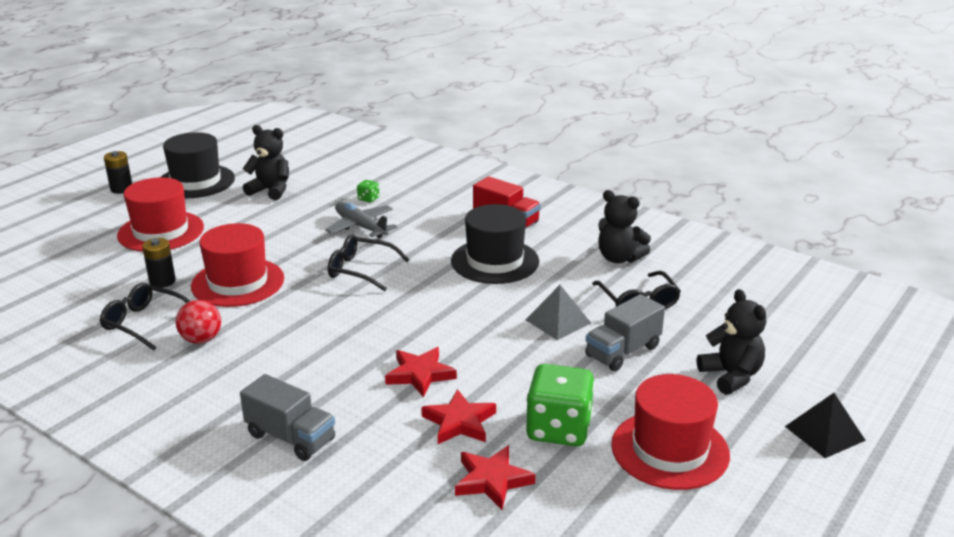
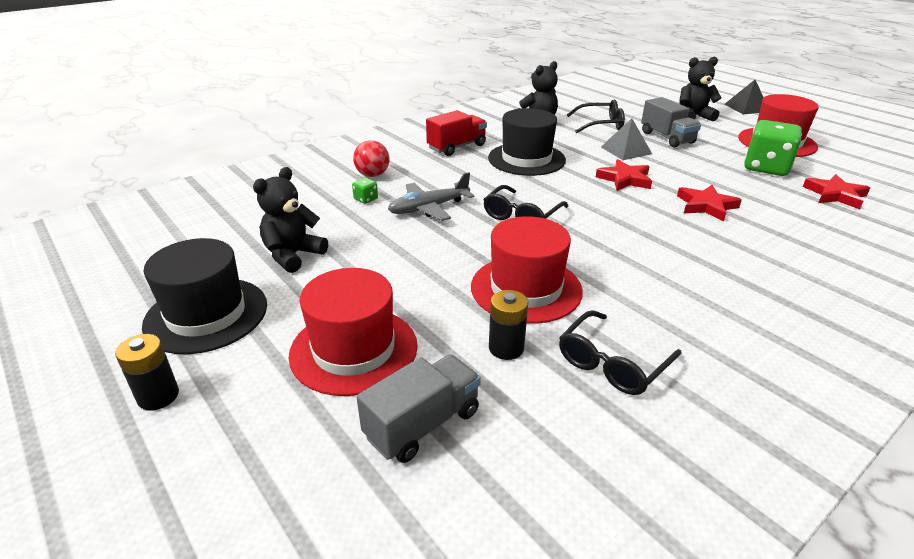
camera: 75 degrees left, 5 degrees up
red ball [176,300,221,344] -> red ball moved to [353,140,390,177]
grey truck [240,374,335,461] -> grey truck moved to [357,354,481,463]
red star [421,389,496,444] -> red star moved to [596,159,652,191]

